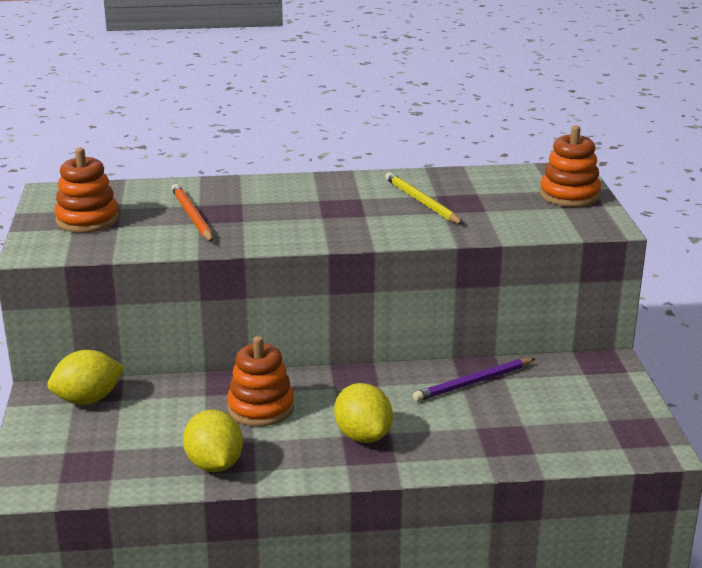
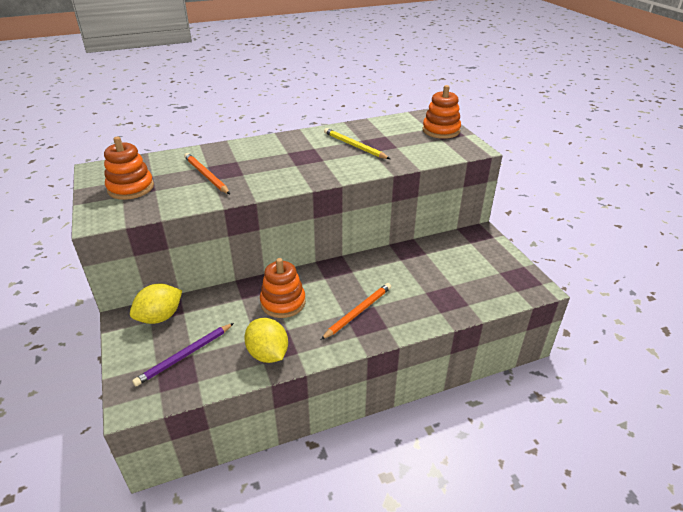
camera: 15 degrees left, 10 degrees up
yellow lemon [334,383,393,443] -> orange pencil [321,283,391,340]
purple pencil [413,358,535,402] -> purple pencil moved to [132,323,234,386]

